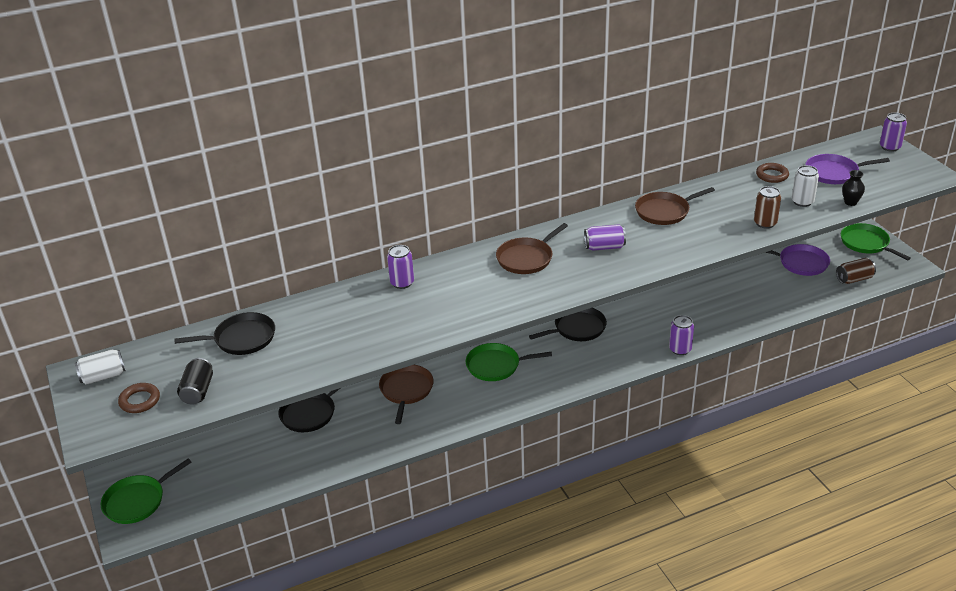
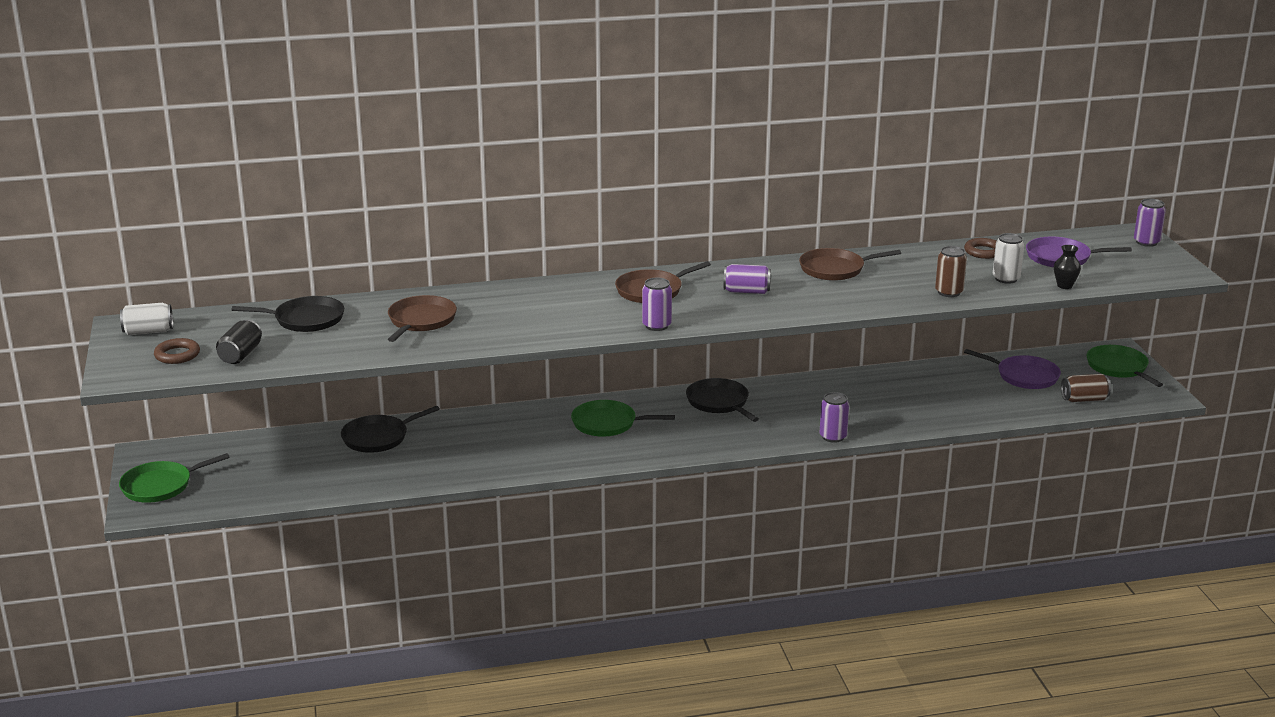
camera: 10 degrees right, 10 degrees down
brown pan [379,365,434,424] -> brown pan moved to [388,295,457,342]
purple can [387,245,414,289] -> purple can moved to [642,277,672,331]
black pan [529,308,607,341] -> black pan turned 105 degrees counterclockwise [686,378,759,422]

